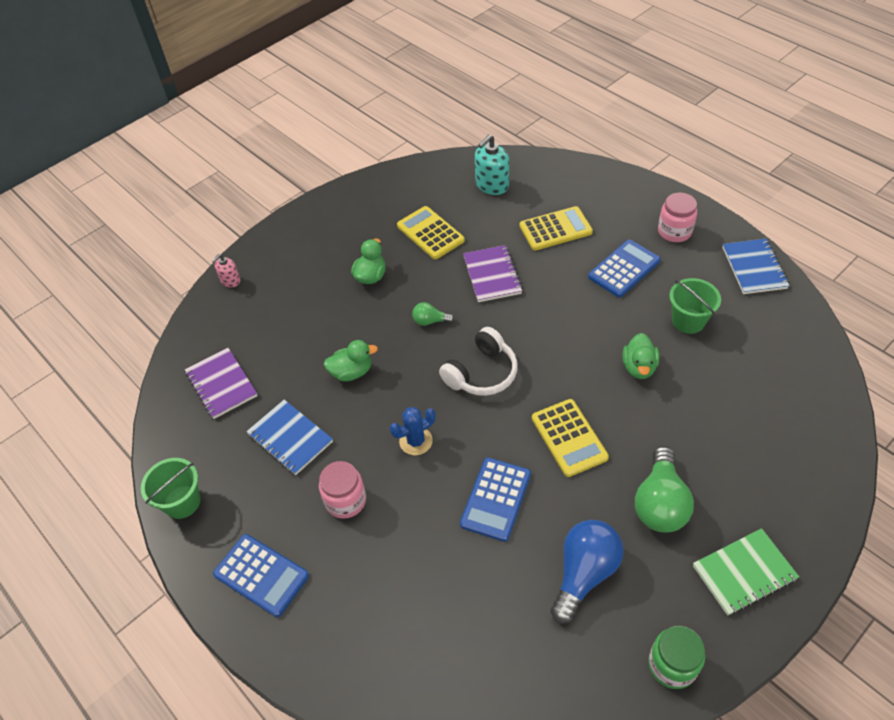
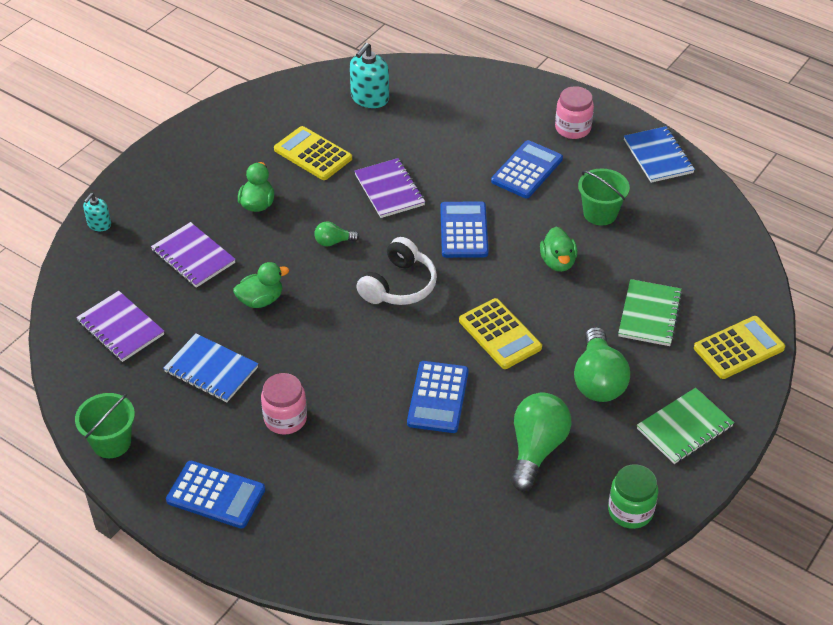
camera: 15 degrees left, 5 degrees down
pink soap dispenser [212,254,240,288] -> turquoise soap dispenser [83,193,111,231]
blue cactus [390,407,436,455] -> none
yellow calculator [520,206,593,250] -> yellow calculator moved to [694,316,785,379]
blue light bulb [551,520,624,624] -> green light bulb [511,392,572,491]
none -> purple notebook [151,222,236,288]
none -> blue calculator [440,201,488,258]
none -> green notebook [618,279,683,346]

